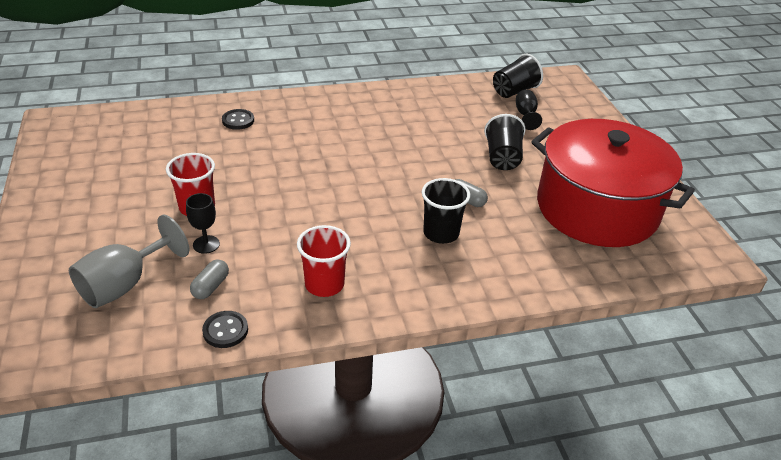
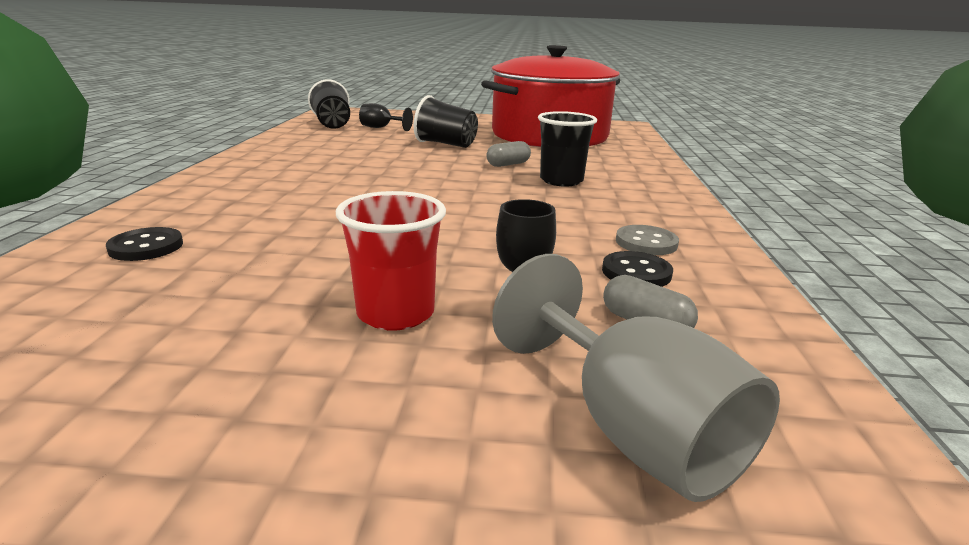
camera: 70 degrees left, 15 degrees down
black button [202,311,248,348] -> black button moved to [602,251,673,287]
red cup [297,225,351,297] -> grey button [616,225,679,255]

